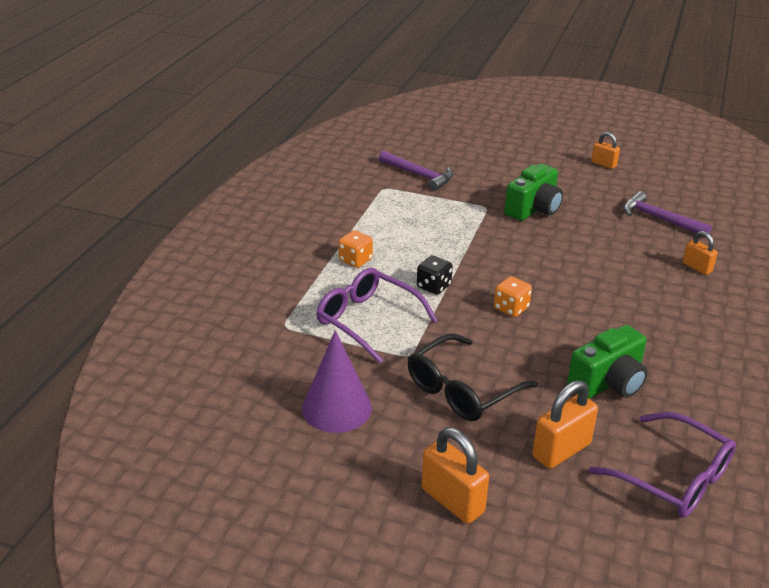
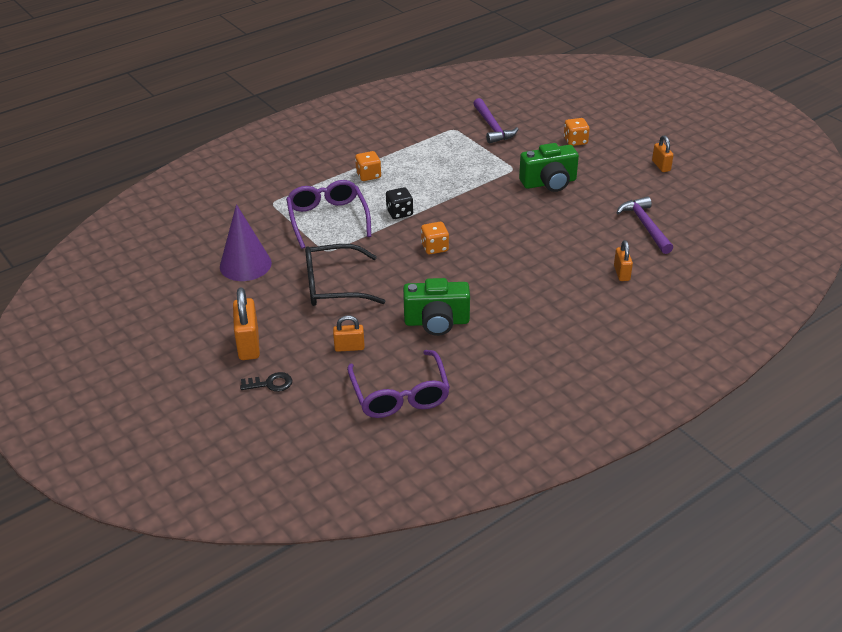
camera: 35 degrees right, 5 degrees up
orange padlock [532,380,598,469] -> orange padlock [333,315,365,352], size x0.61
none -> black key [240,372,292,392]
none -> orange dice [564,118,590,146]

